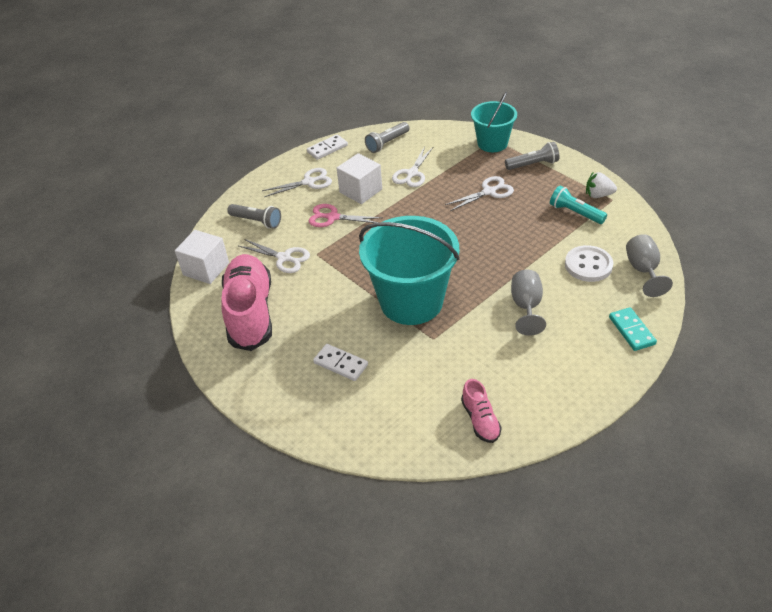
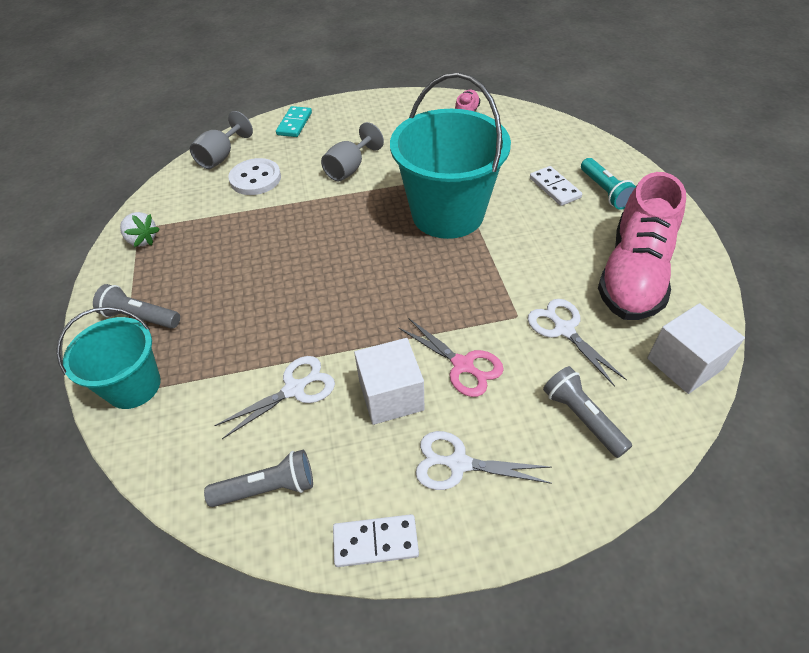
camera: 150 degrees left, 5 degrees up
white scissors [445,176,514,211] -> none
turquoise flashlight [550,186,607,224] -> turquoise flashlight moved to [581,158,636,210]

